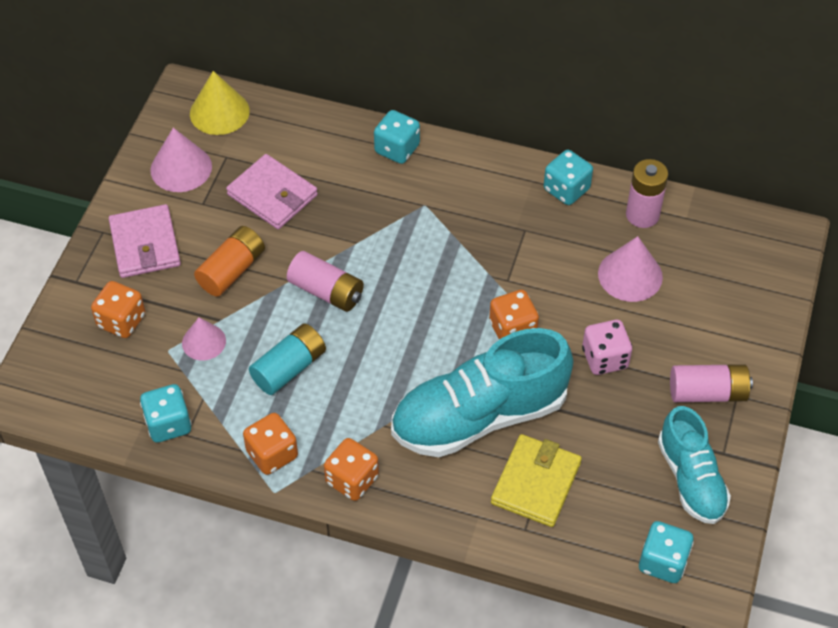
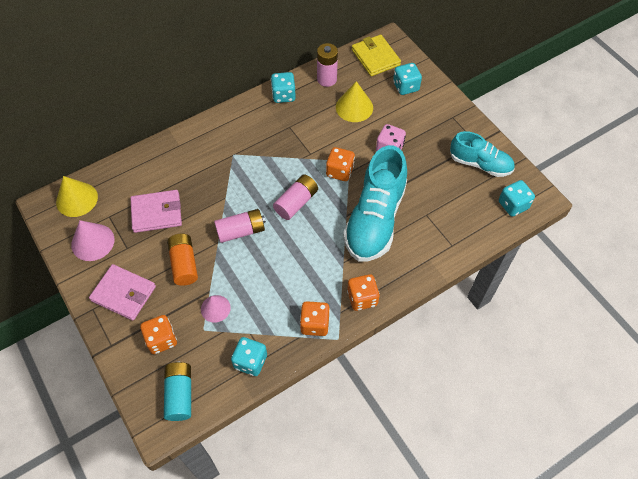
camera: 50 degrees left, 5 degrees up
turquoise battery [249,324,326,395] -> turquoise battery moved to [164,362,191,421]
turquoise dice [374,110,420,164] -> turquoise dice moved to [393,63,422,95]
yellow wallet [491,434,582,527] -> yellow wallet moved to [352,35,401,76]
pink cone [598,236,663,302] -> yellow cone [336,81,373,122]
pink battery [670,364,753,402] -> pink battery moved to [273,174,318,220]

